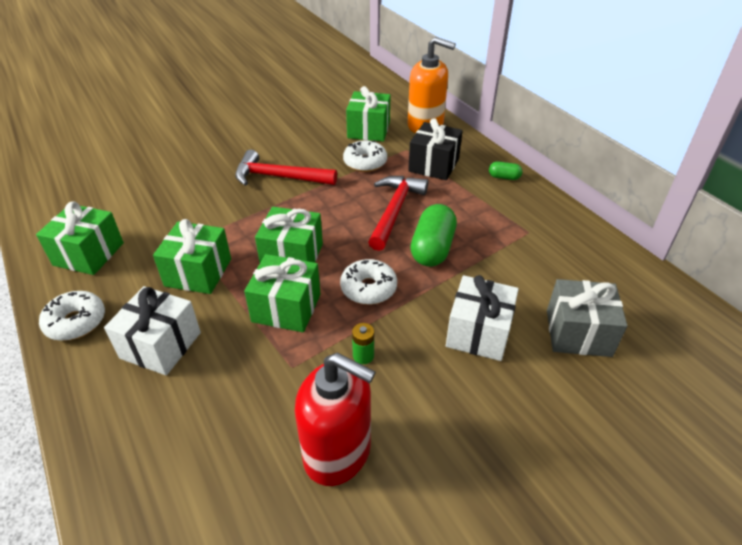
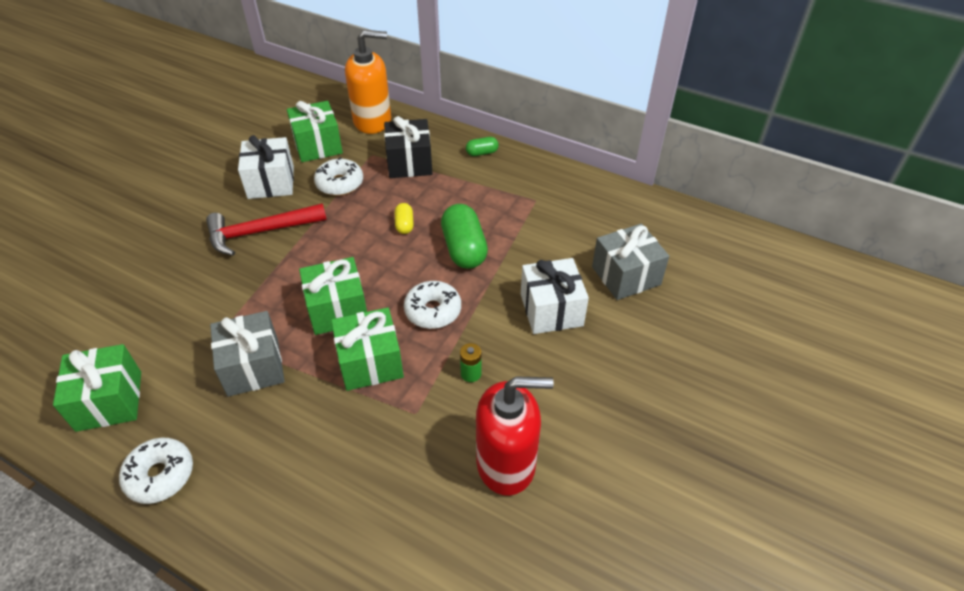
camera: 30 degrees left, 5 degrees up
white gift [104,286,201,375] -> white gift moved to [238,135,294,199]
green gift [153,219,231,294] -> grey gift [210,311,285,397]
red hammer [368,176,428,251] -> yellow capsule [395,203,414,234]

